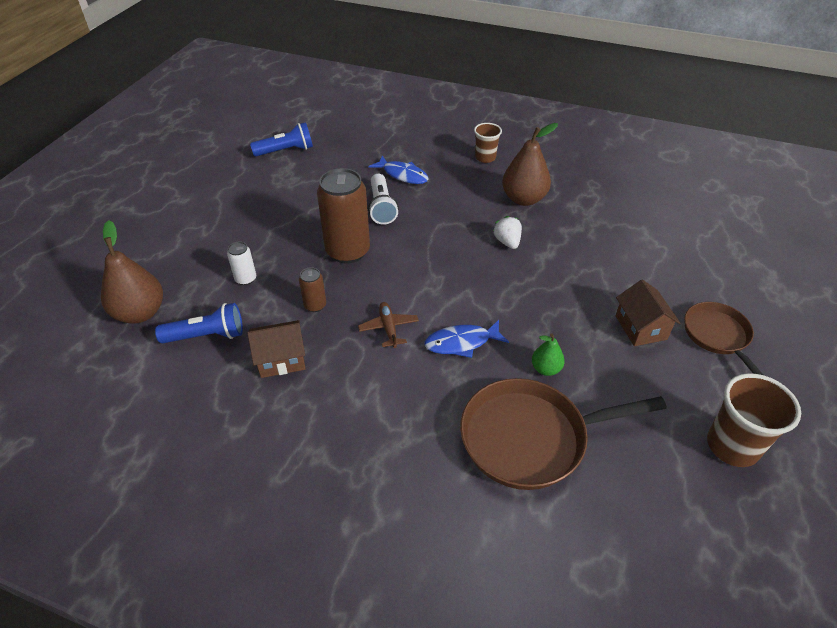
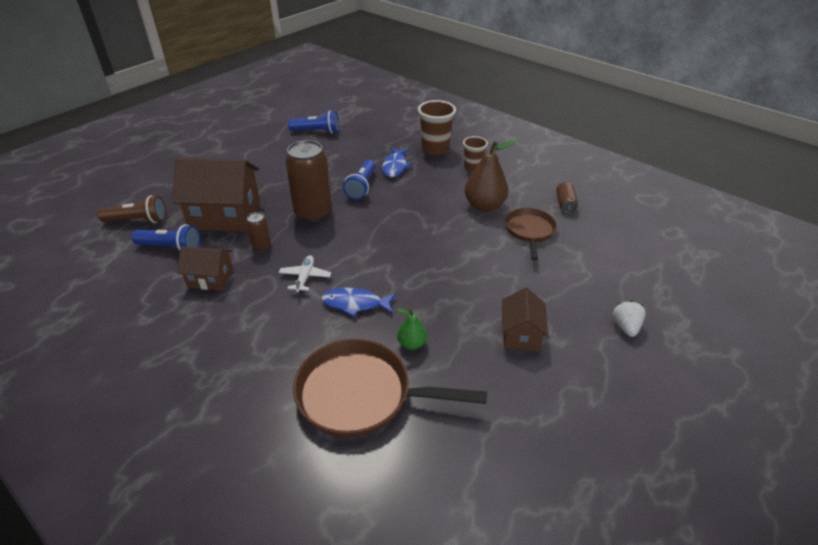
camera: 20 degrees right, 5 degrees down
brown pear [101,220,163,324] -> brown flashlight [98,196,166,223]
white can [227,241,256,285] -> brown house [172,158,260,231]
brown plane [358,302,419,348] -> white plane [279,255,331,292]
white flashlight [368,174,399,225] -> blue flashlight [343,160,375,200]
blue fish [369,155,429,184] -> blue fish turned 45 degrees clockwise [382,148,411,177]
white strawberry [493,216,522,249] -> white strawberry moved to [613,300,646,337]
brown pan [684,302,763,375] -> brown pan moved to [505,208,557,260]
brown cup [707,373,801,467] -> brown cup moved to [418,100,456,154]
none -> brown can [556,182,578,213]

